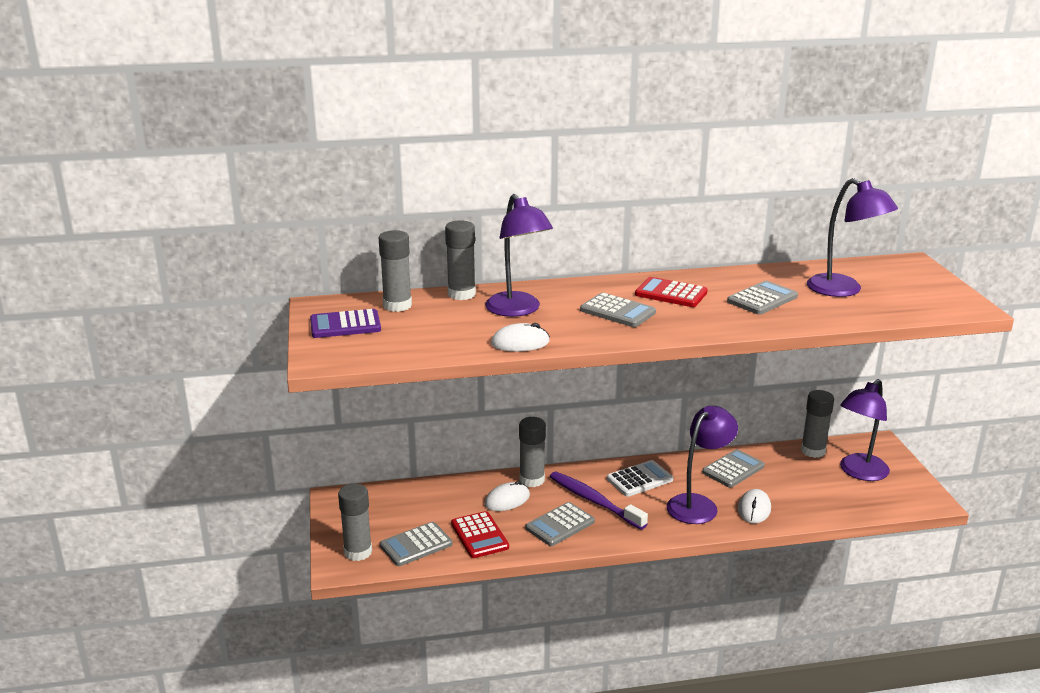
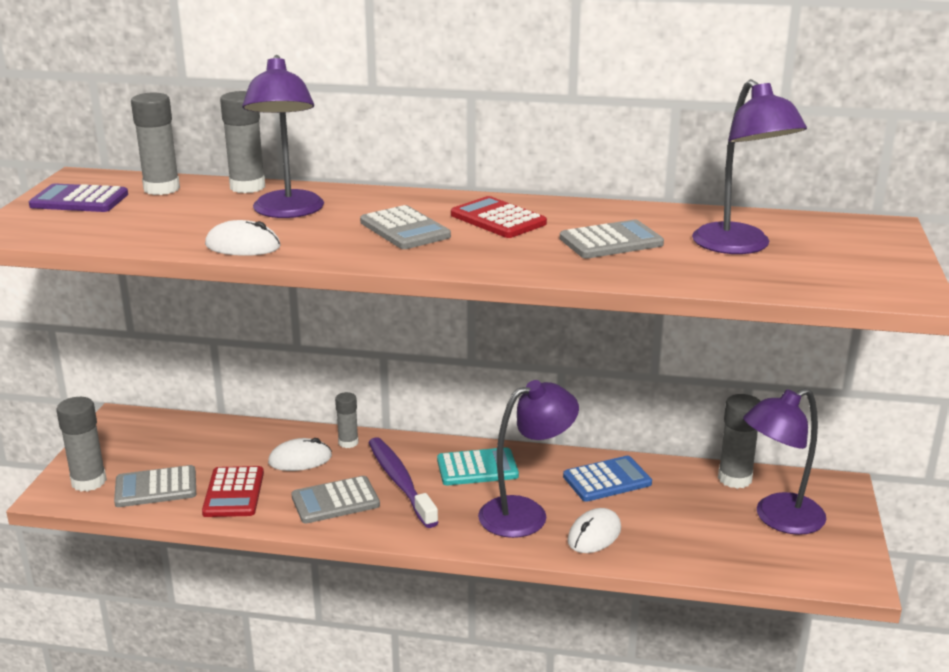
camera: 20 degrees right, 0 degrees up
grey glue stick [519,417,546,487] -> grey glue stick [335,392,359,448], size x0.63
white calculator [607,460,673,497] -> turquoise calculator [437,447,519,485]
grey calculator [702,449,765,488] -> blue calculator [563,456,652,502]

